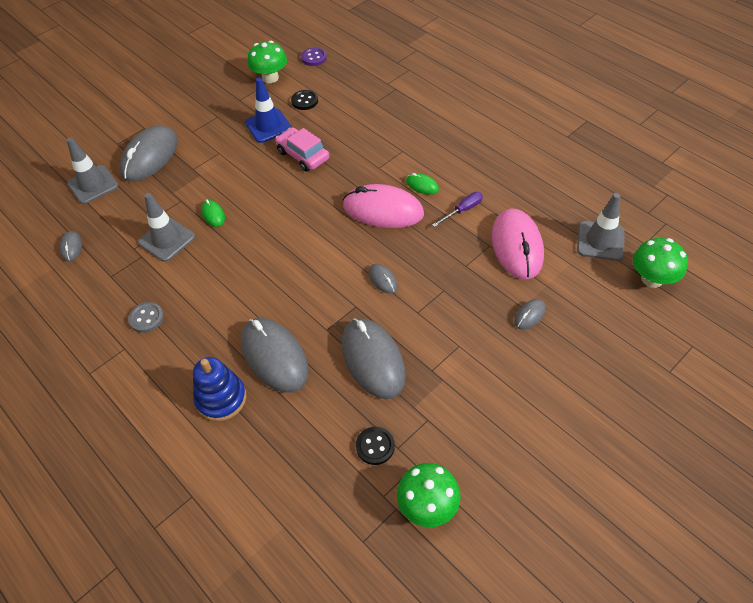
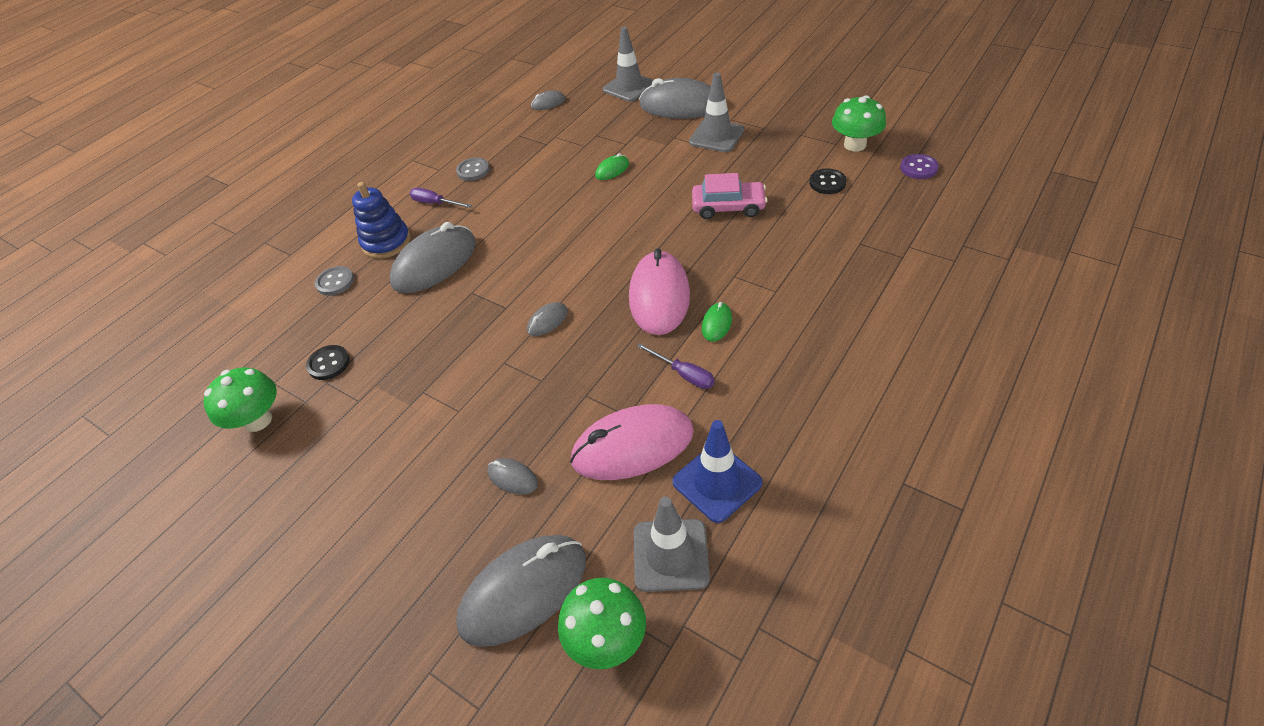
camera: 80 degrees right, 5 degrees down
grey traffic cone [138,193,195,262] -> grey traffic cone moved to [689,72,744,152]
blue traffic cone [245,78,292,143] -> blue traffic cone moved to [672,420,763,523]
pink car [275,127,329,172] -> pink car turned 60 degrees clockwise [692,173,768,219]
grey mouse [342,318,406,399] -> grey mouse moved to [456,535,586,647]
none -> grey button [315,266,354,296]
none -> purple screwdriver [410,188,472,208]

